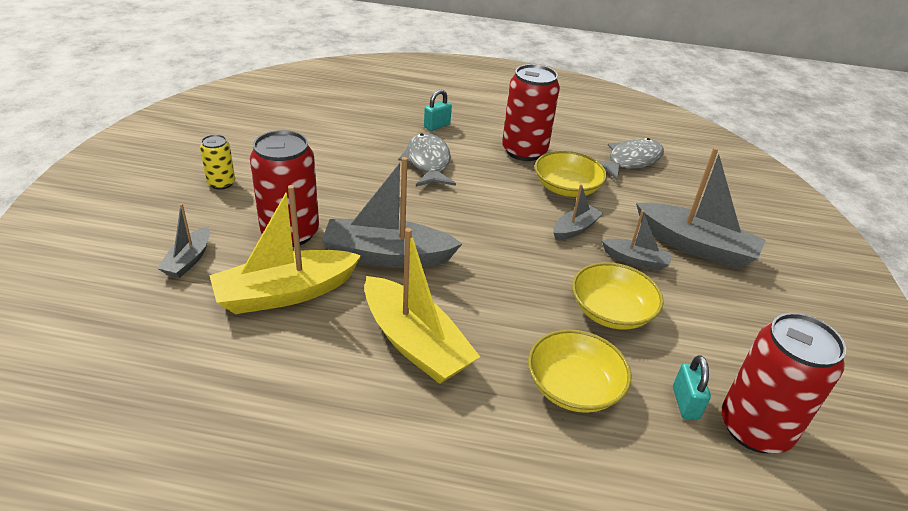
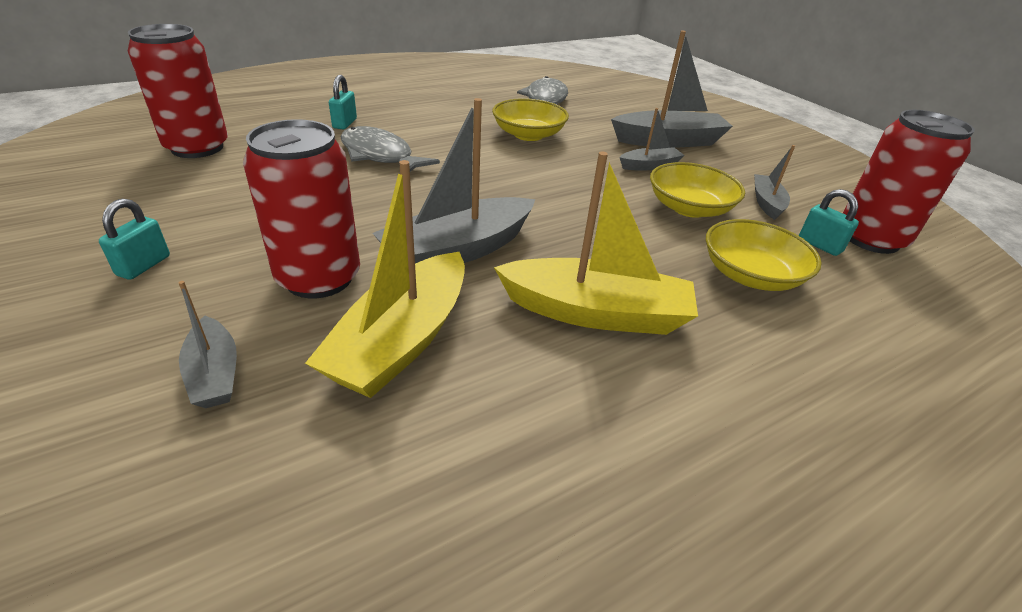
camera: 40 degrees left, 0 degrees up
yellow can [200,134,235,190] -> turquoise padlock [99,199,170,280]
red can [502,64,560,161] -> red can moved to [128,24,228,158]
grey boat [553,184,603,240] -> grey boat moved to [754,145,795,220]

